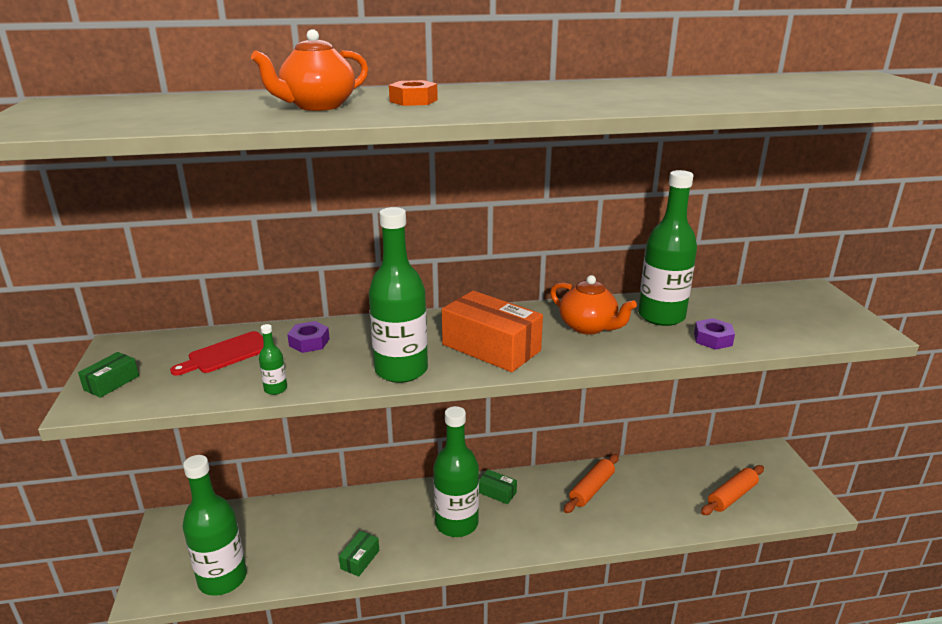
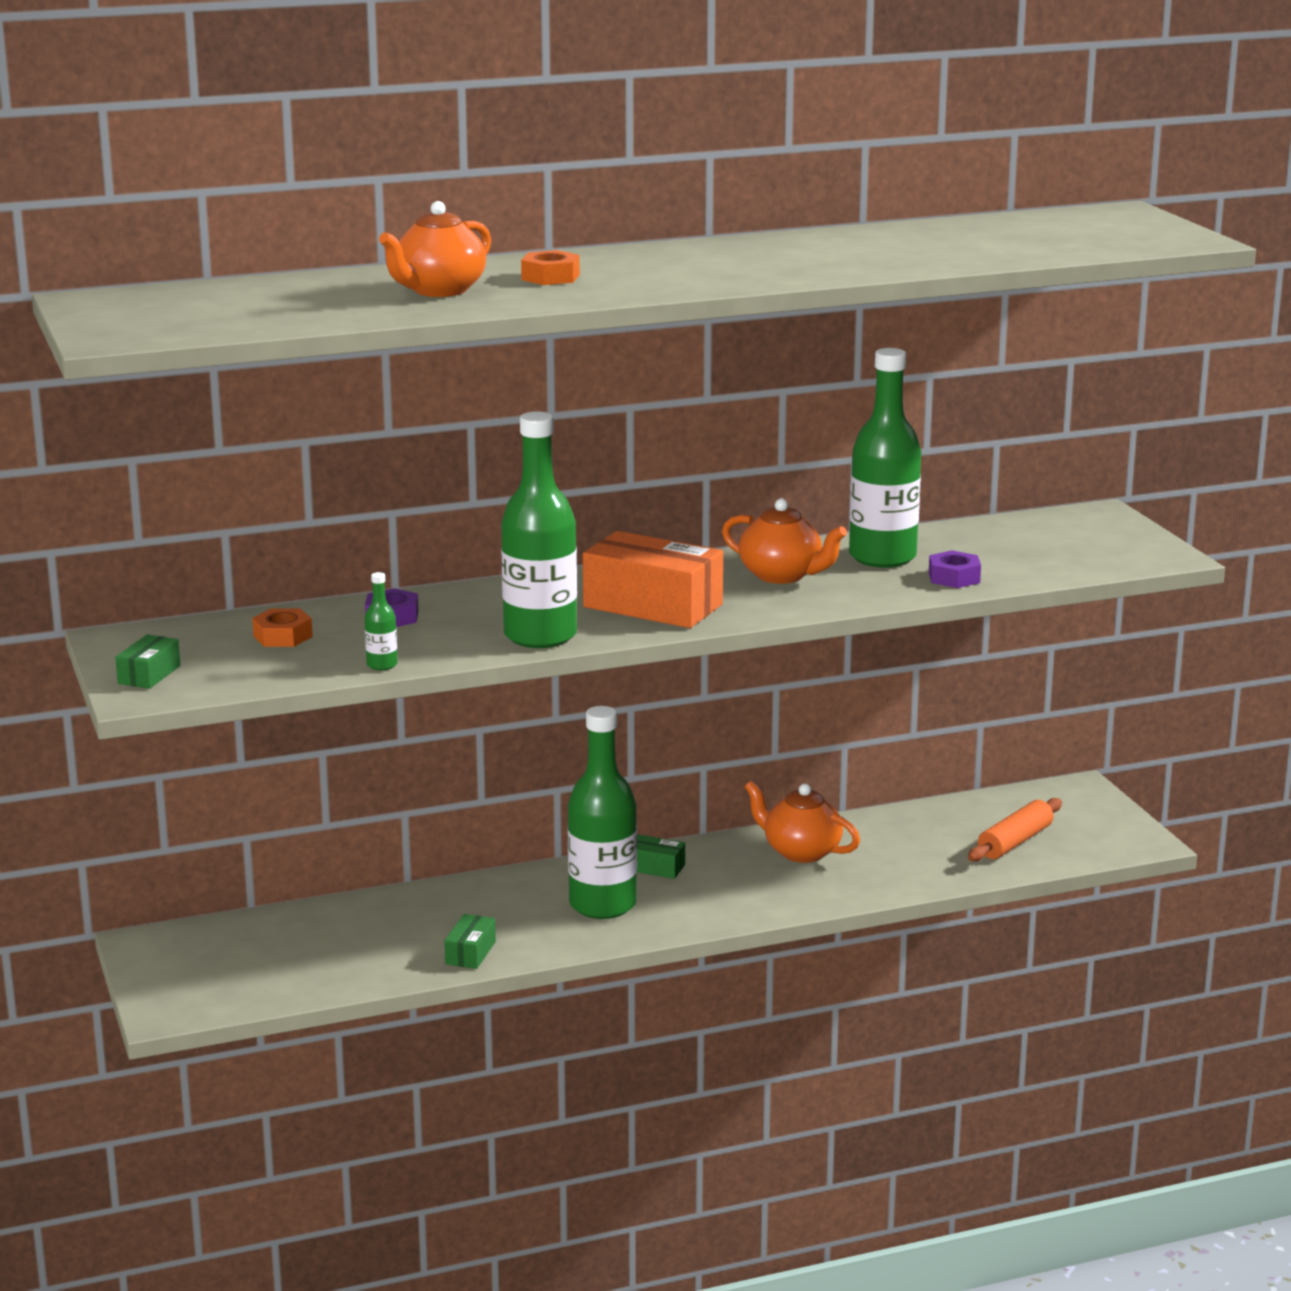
camera: 10 degrees left, 5 degrees down
red cutting board [170,331,264,376] -> orange nut [252,608,313,647]
green bottle [182,455,247,596] -> none
orange rolling pin [564,454,619,513] -> orange teapot [745,781,860,863]

